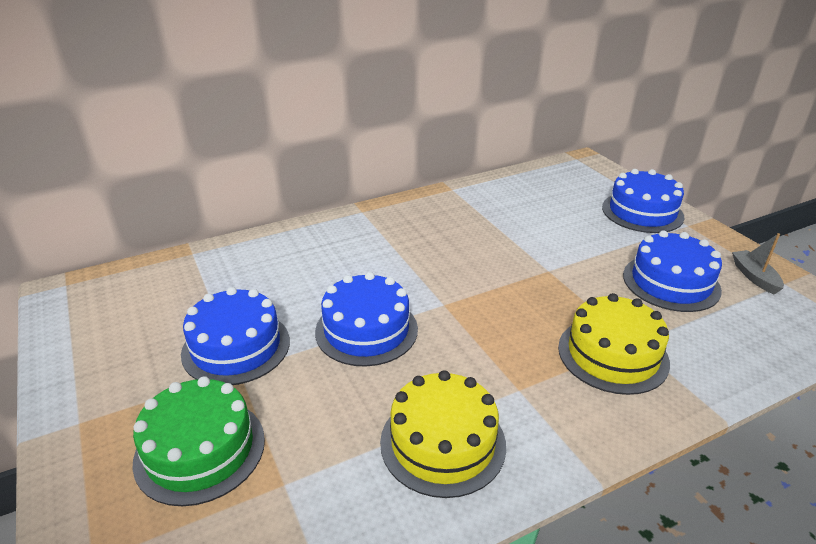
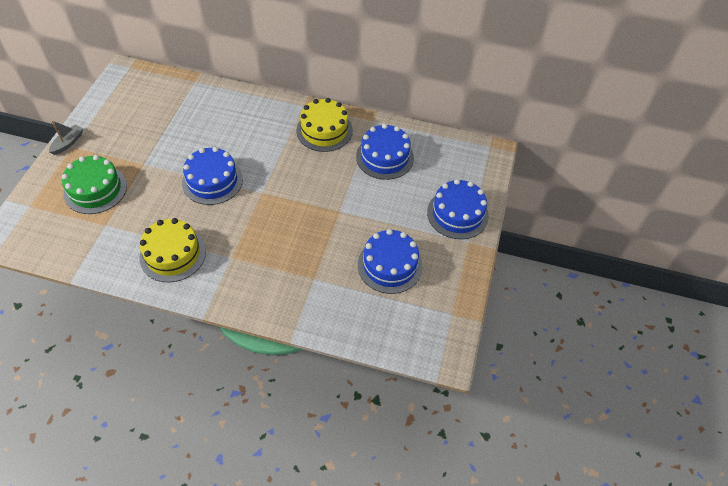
camera: 40 degrees right, 20 degrees up
blue cake [181,287,290,385] -> blue cake moved to [356,124,414,180]
yellow cake [558,293,670,395] -> yellow cake moved to [296,98,353,152]
grey boat [732,233,784,294] -> grey boat moved to [49,120,83,155]

